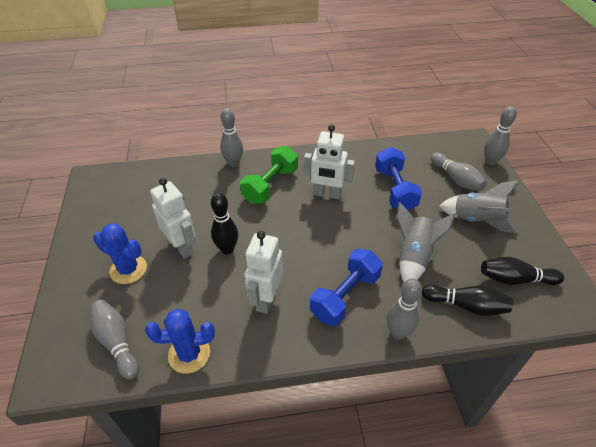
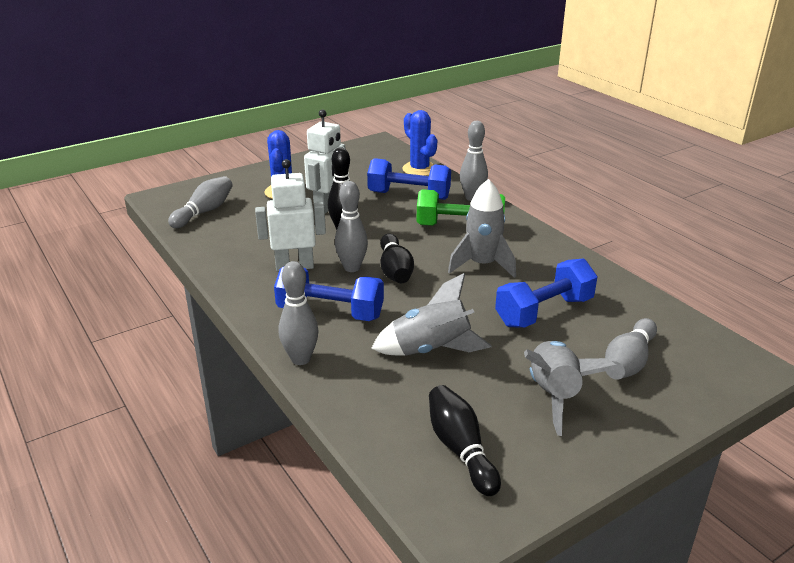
camera: 65 degrees right, 15 degrees down
blue cactus [145,309,215,374] -> blue cactus moved to [402,110,437,176]
white robot [304,125,355,199] -> grey rocket [448,179,516,278]
black bowling pin [422,285,513,316] -> black bowling pin moved to [380,234,414,283]
grey bowling pin [484,106,517,165] -> grey bowling pin moved to [335,181,368,272]
none -> blue dumbbell [367,158,451,200]

